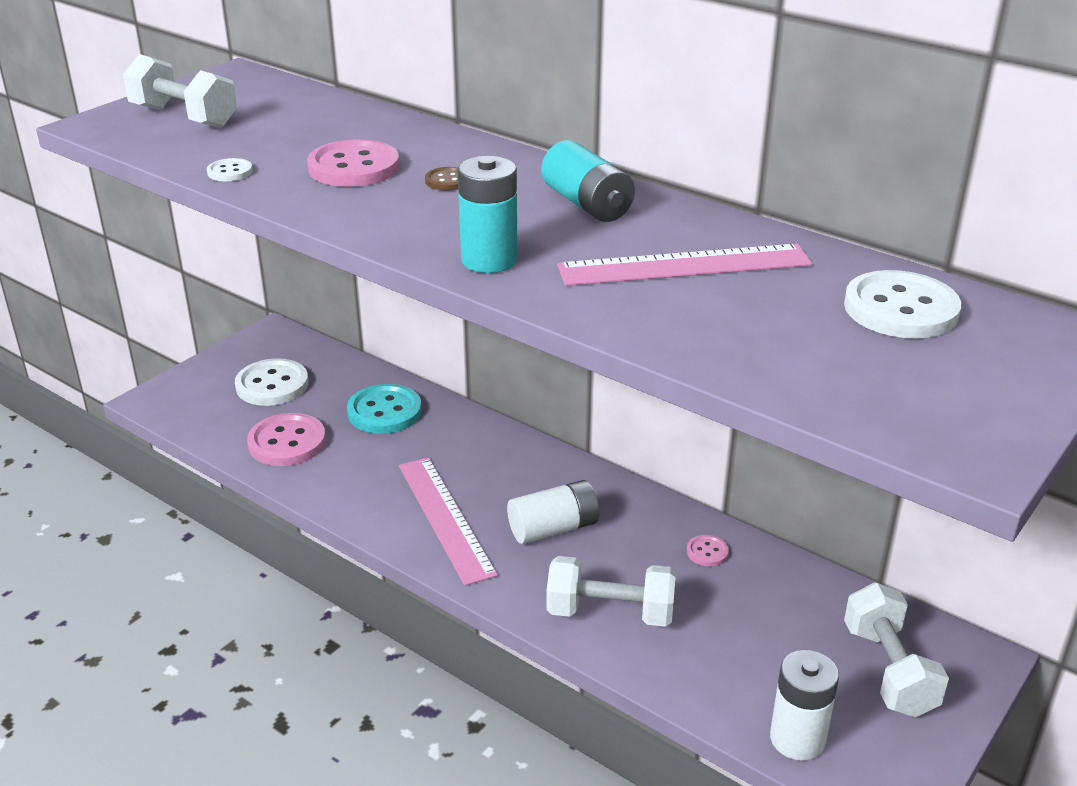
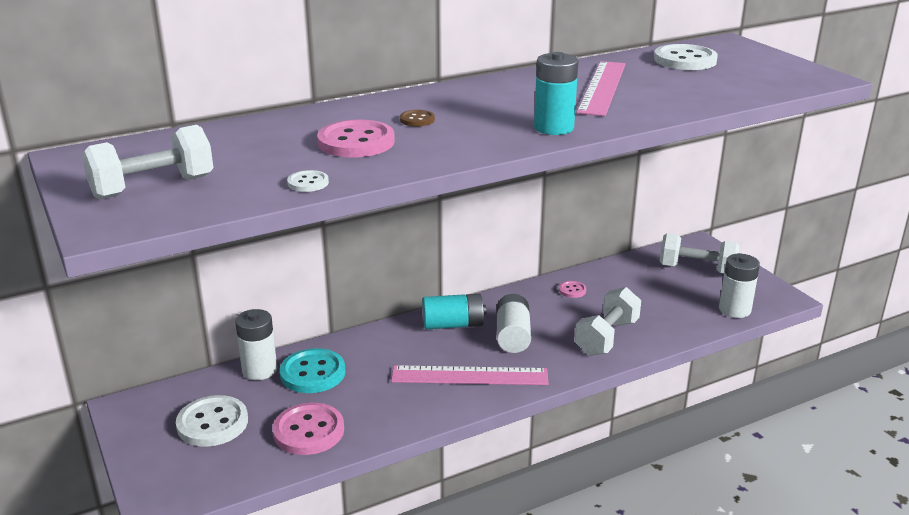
camera: 65 degrees left, 5 degrees down
turquoise battery [541,140,635,222] -> turquoise battery moved to [423,294,486,329]
none -> white battery [235,309,277,380]

